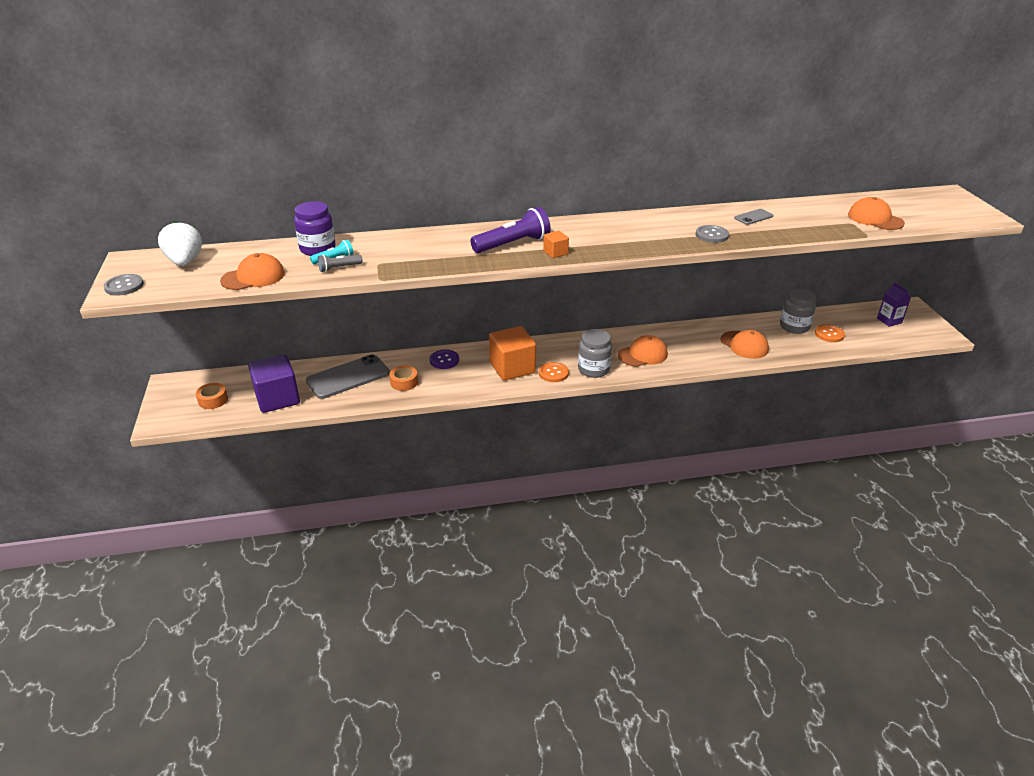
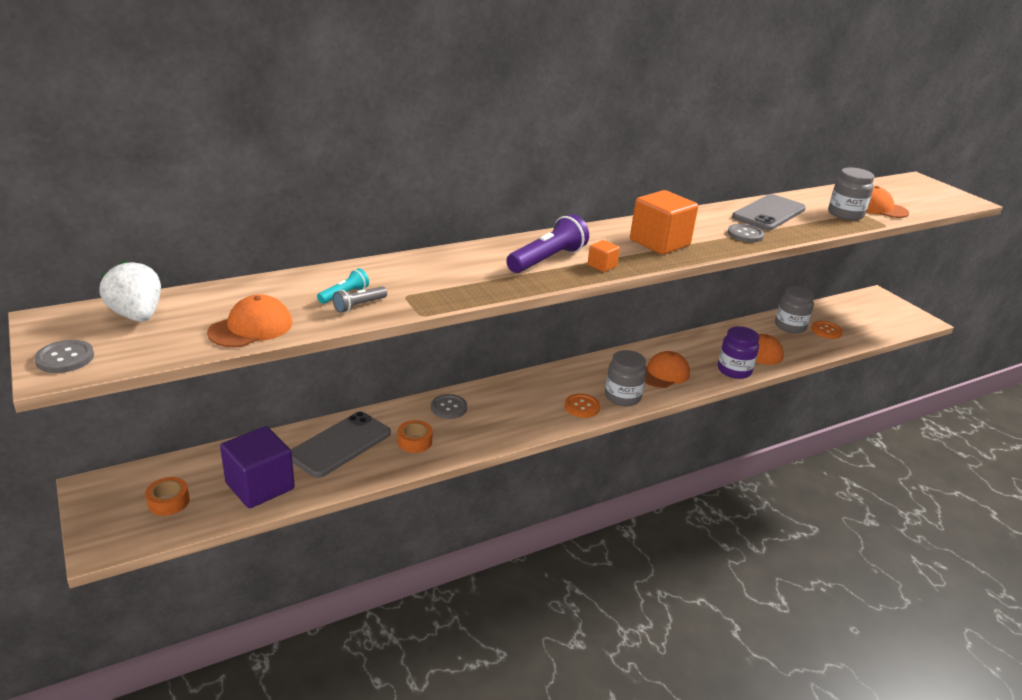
camera: 20 degrees left, 5 degrees down
purple jar [294,201,336,256] -> purple jar moved to [718,326,759,379]
purple button [430,350,459,369] -> grey button [431,394,467,419]
orange cube [489,326,536,381] -> orange cube moved to [630,190,698,255]
grey phone [734,209,773,225] -> grey phone [732,194,806,230], size x2.09
purple carton [877,283,911,327] -> none
none -> grey jar [828,167,874,221]

